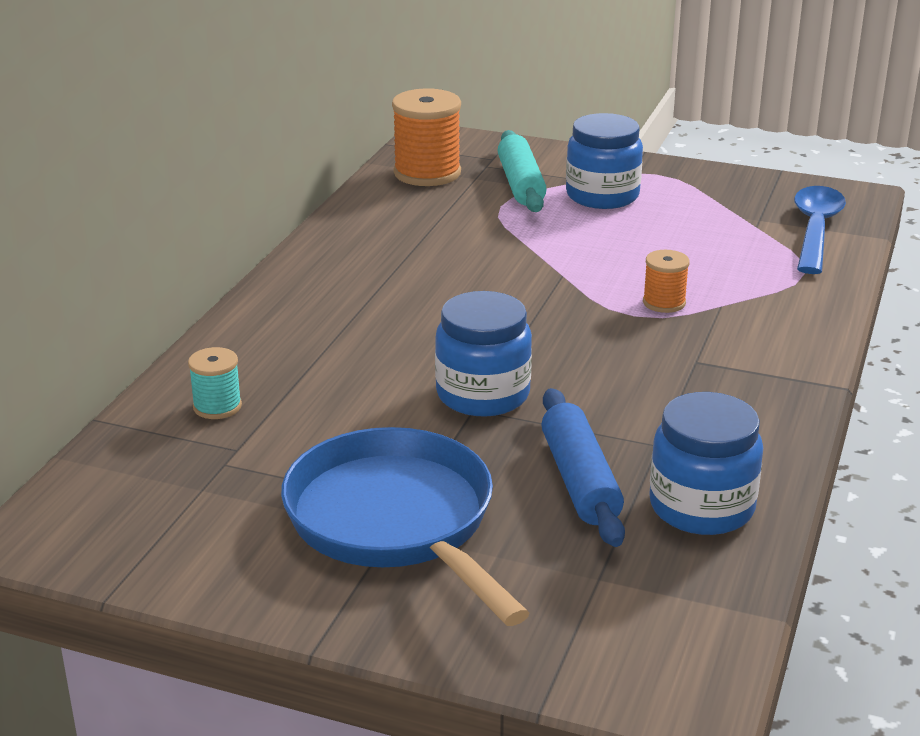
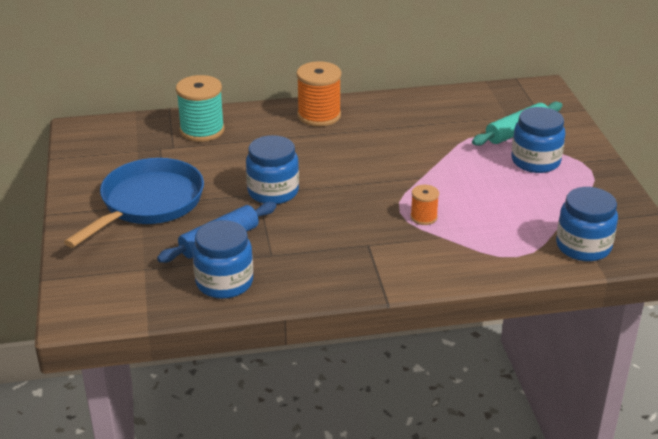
camera: 60 degrees right, 5 degrees up
turquoise spool [188,347,242,419] -> turquoise spool [176,75,225,142], size x1.86
orange spool [392,88,461,186] -> orange spool moved to [296,61,341,127]
blue spoon [794,186,846,274] -> blue jar [556,187,618,261]

